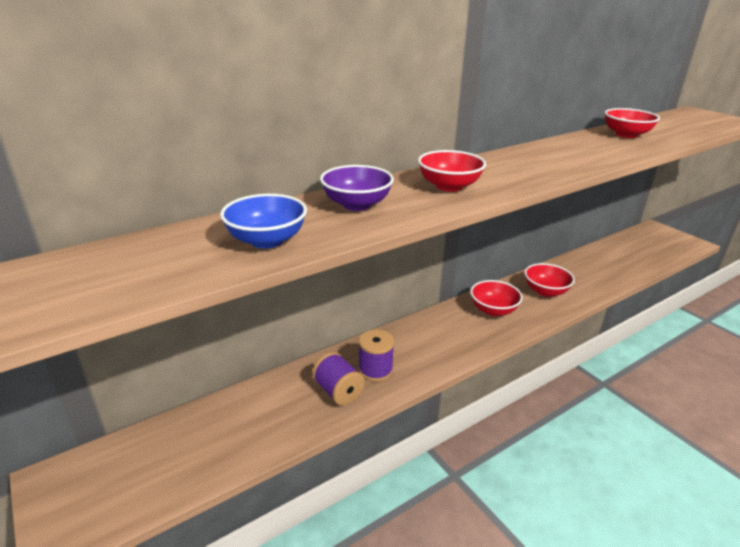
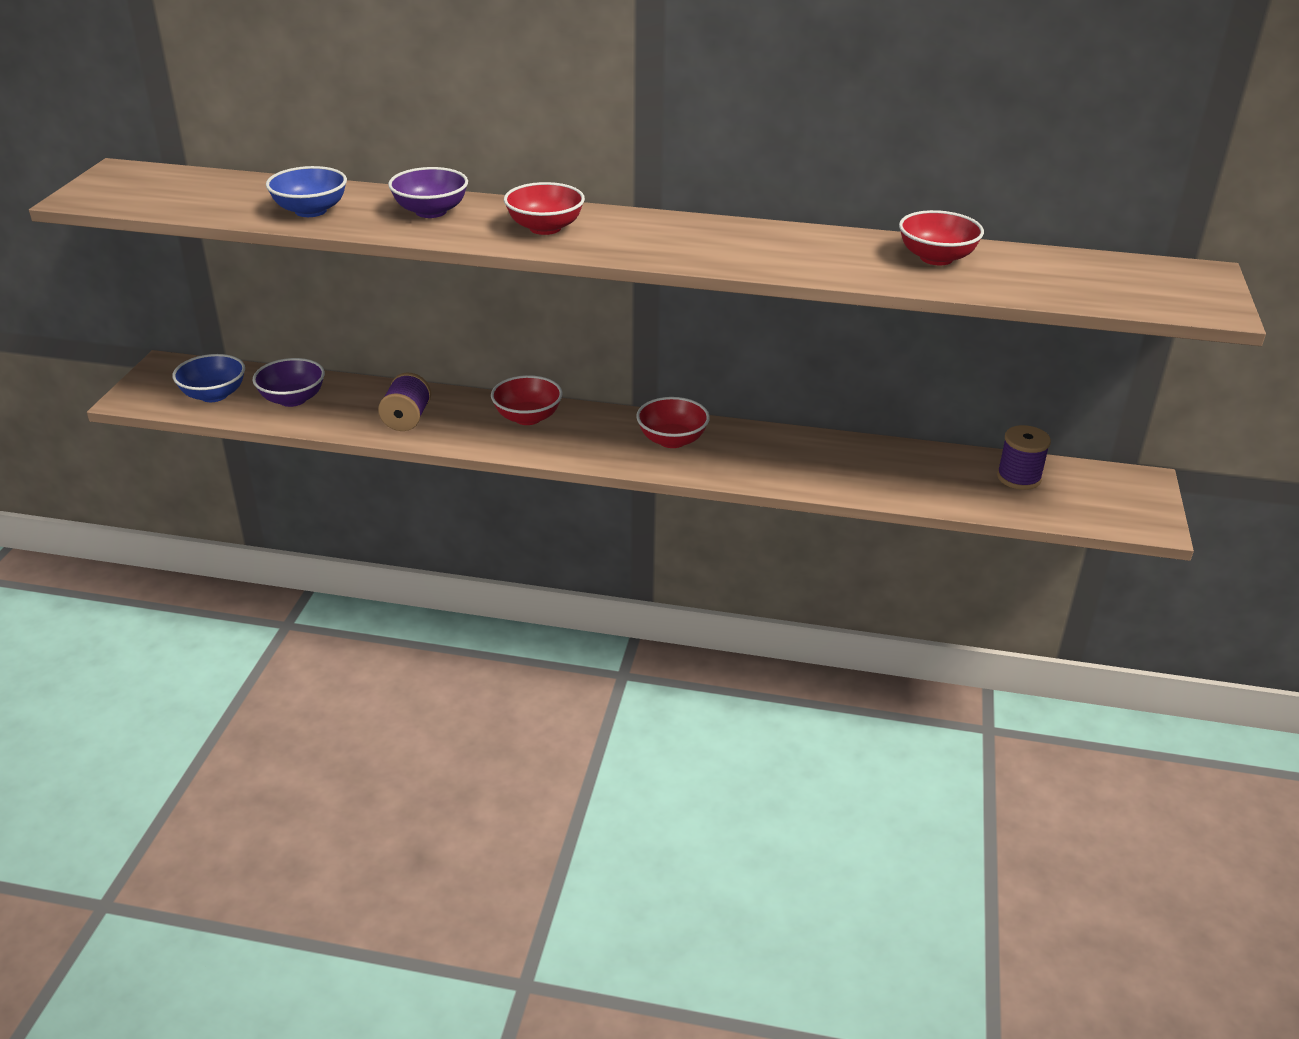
camera: 45 degrees right, 5 degrees up
purple spool [359,329,394,382] -> purple spool moved to [997,425,1051,490]
red bowl [524,263,575,297] -> red bowl moved to [491,375,563,425]
none -> blue bowl [172,354,245,402]
none -> purple bowl [253,358,325,407]

